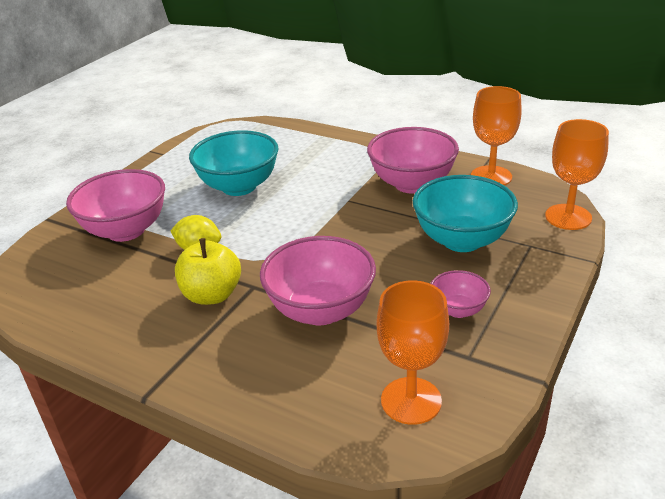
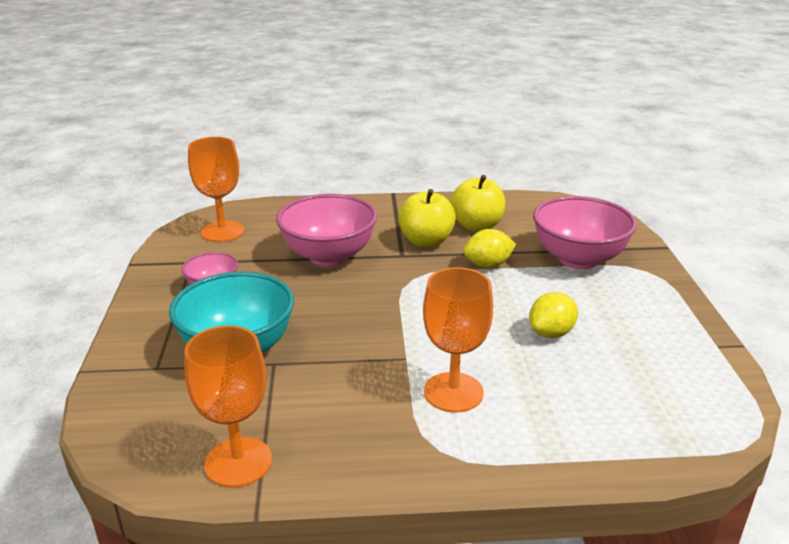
camera: 145 degrees right, 5 degrees down
turquoise bowl [189,130,278,196] -> yellow lemon [529,292,578,338]
pink bowl [367,127,459,194] -> none
orange goblet [545,119,609,230] -> orange goblet moved to [423,267,493,413]
none -> yellow apple [450,175,505,232]

